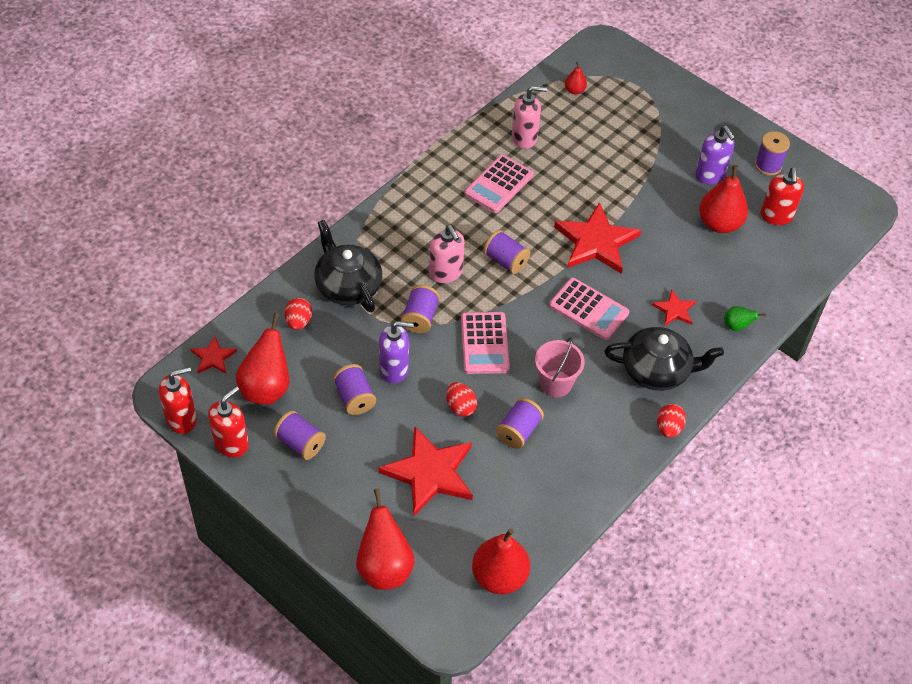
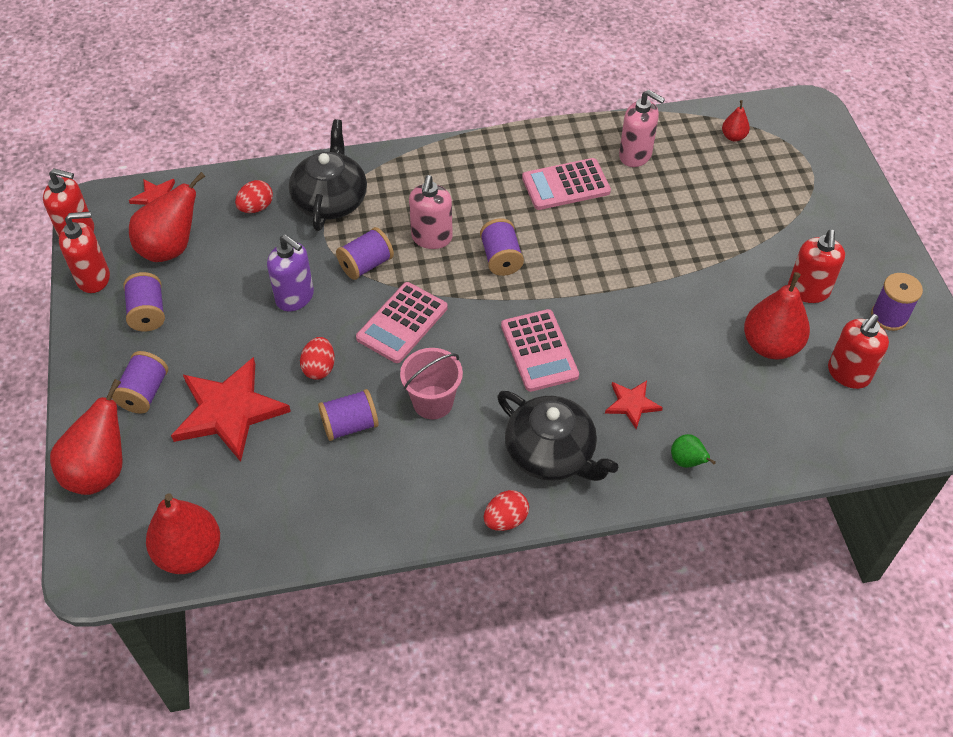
camera: 40 degrees right, 0 degrees up
purple spool [333,364,376,415] -> purple spool moved to [112,351,168,414]
red star [554,202,641,274] -> none
purple soap dispenser [695,126,735,184] -> red soap dispenser [788,230,845,303]

